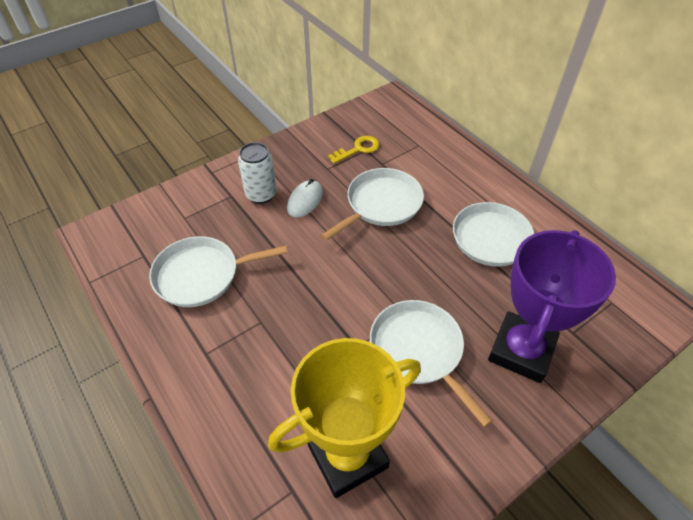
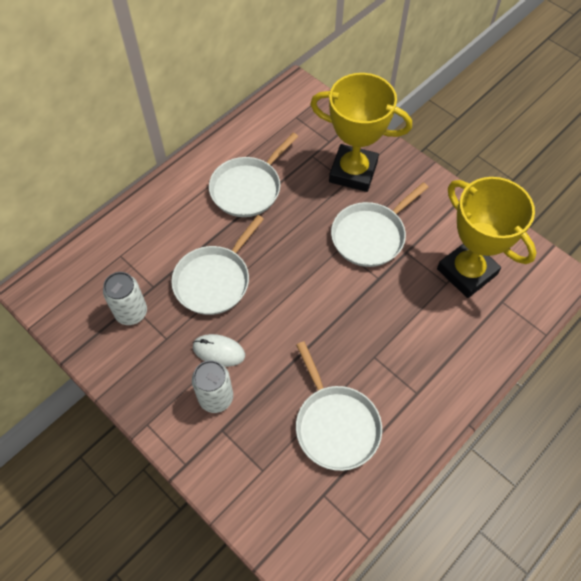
camera: 100 degrees left, 10 degrees up
white pan [321,168,424,241] -> white pan turned 90 degrees counterclockwise [171,215,264,315]
yellow key [328,136,380,164] -> white can [103,272,147,325]
purple trophy [488,230,616,383] -> yellow trophy [310,73,412,192]

